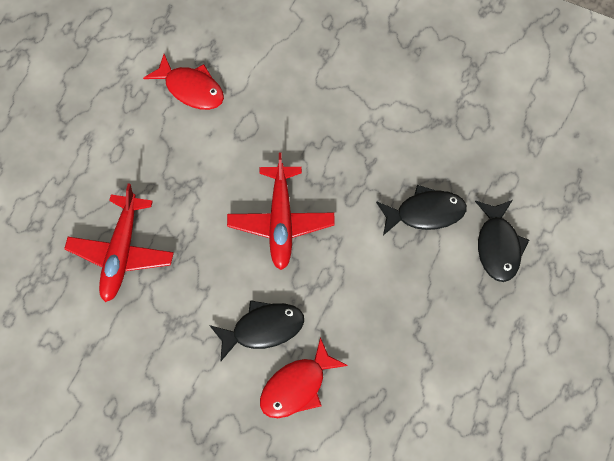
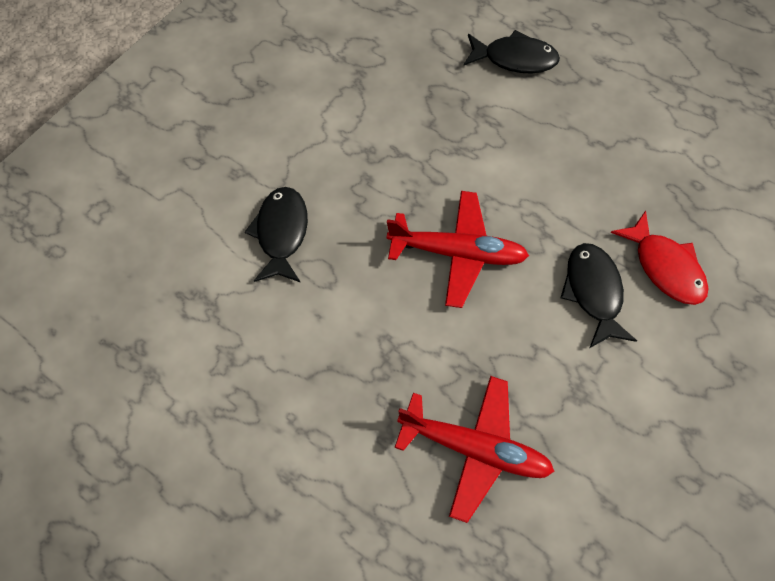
camera: 80 degrees left, 0 degrees up
red fish [143,54,224,110] -> none
black fish [376,185,467,236] -> black fish moved to [245,187,308,283]

